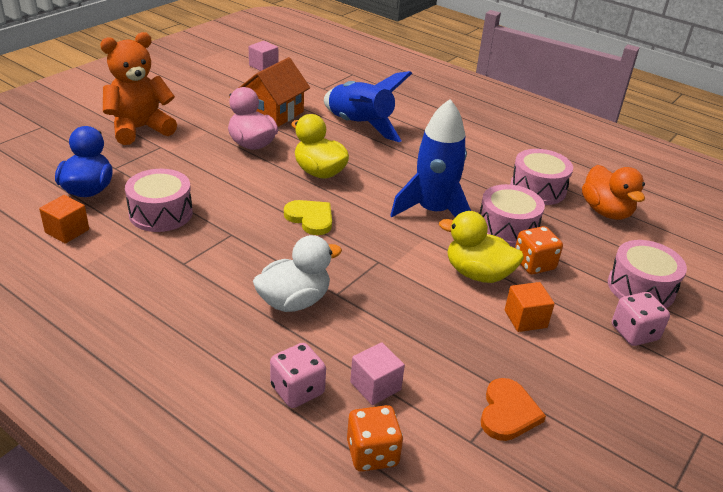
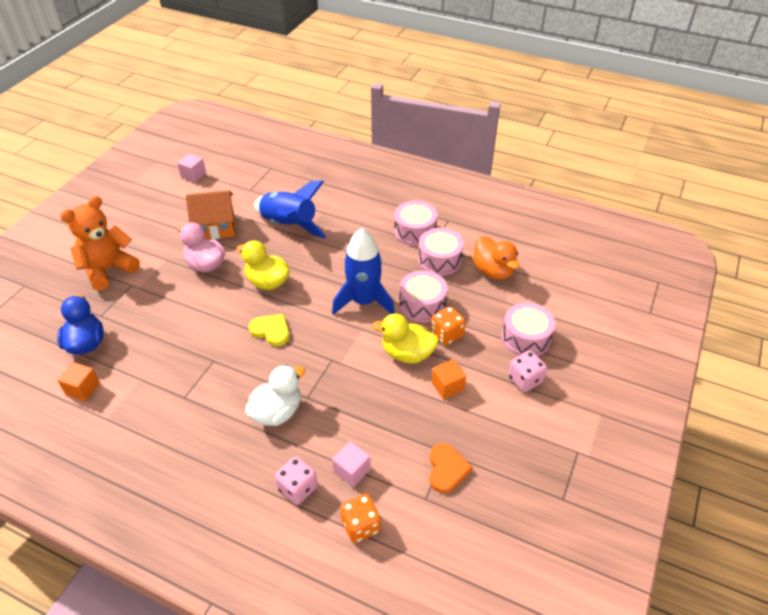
camera: 10 degrees left, 10 degrees up
pink drum [125,169,193,232] -> pink drum moved to [394,201,438,246]
orange house [239,57,310,127] -> orange house turned 60 degrees clockwise [186,190,235,239]

